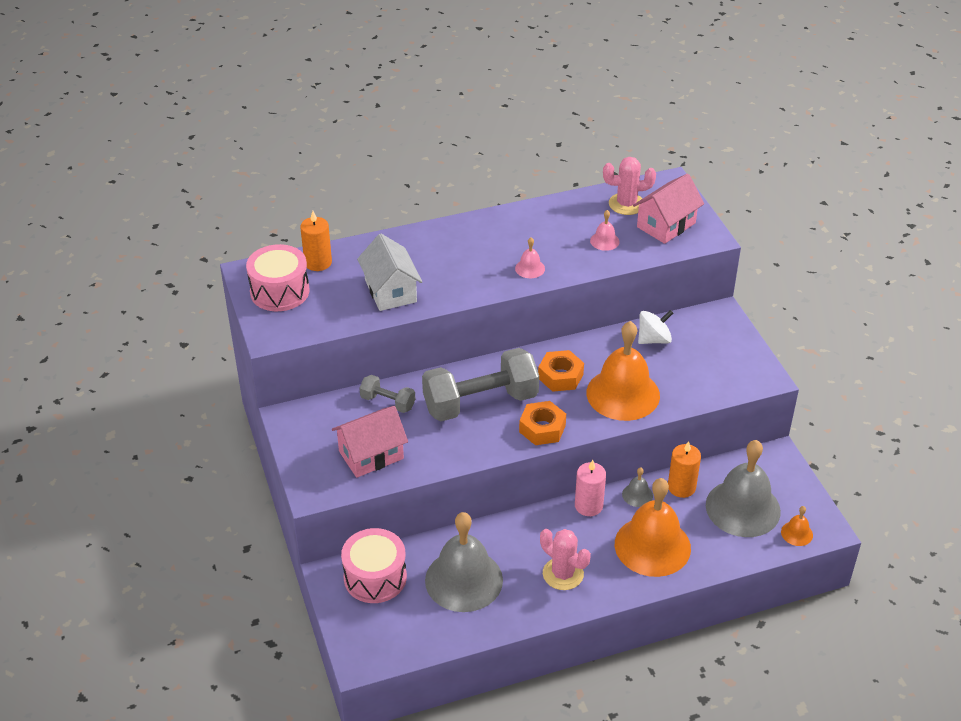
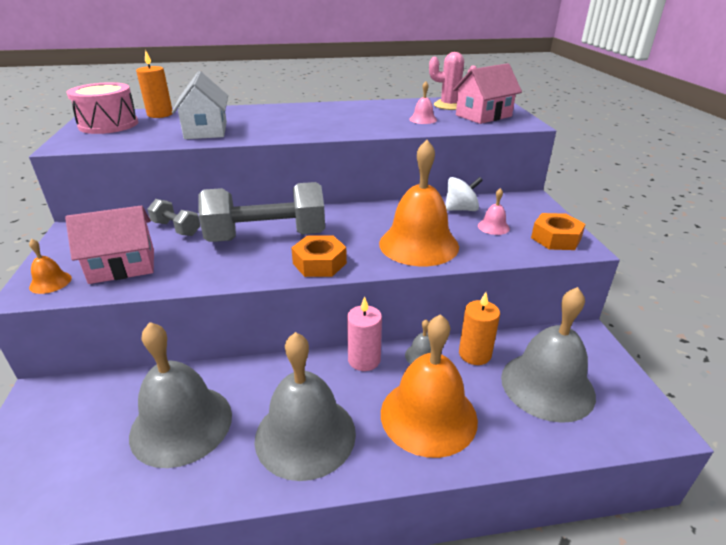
camera: 10 degrees right, 10 degrees down
pink drum [341,528,407,603] -> none
pink bell [515,237,545,278] -> pink bell moved to [478,188,510,235]
orange nut [538,350,584,392] -> orange nut moved to [531,213,585,250]
pink cactus [540,529,591,590] -> grey bell [255,332,356,481]
orange bell [781,506,813,546] -> orange bell moved to [29,239,72,294]

